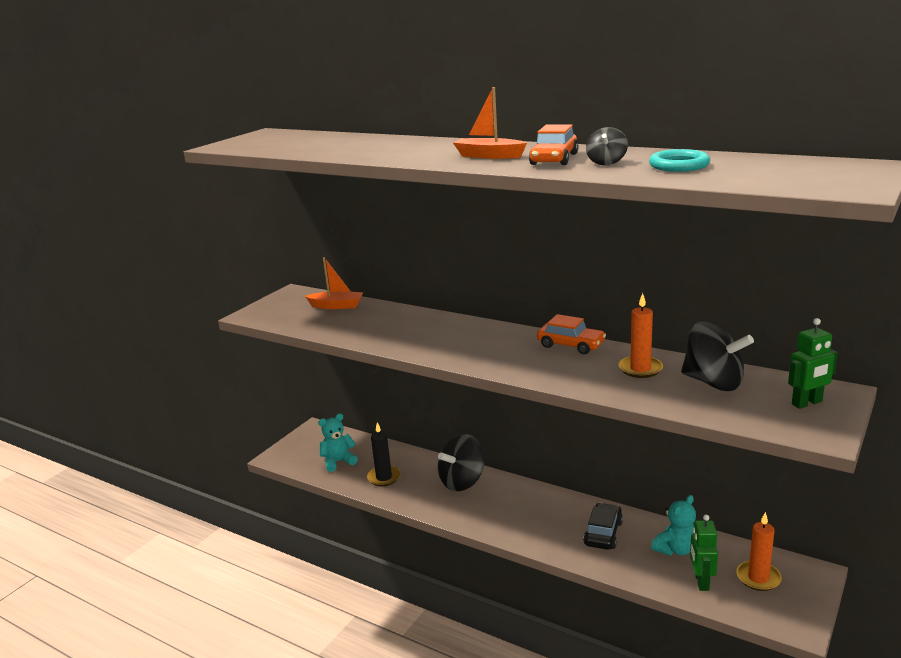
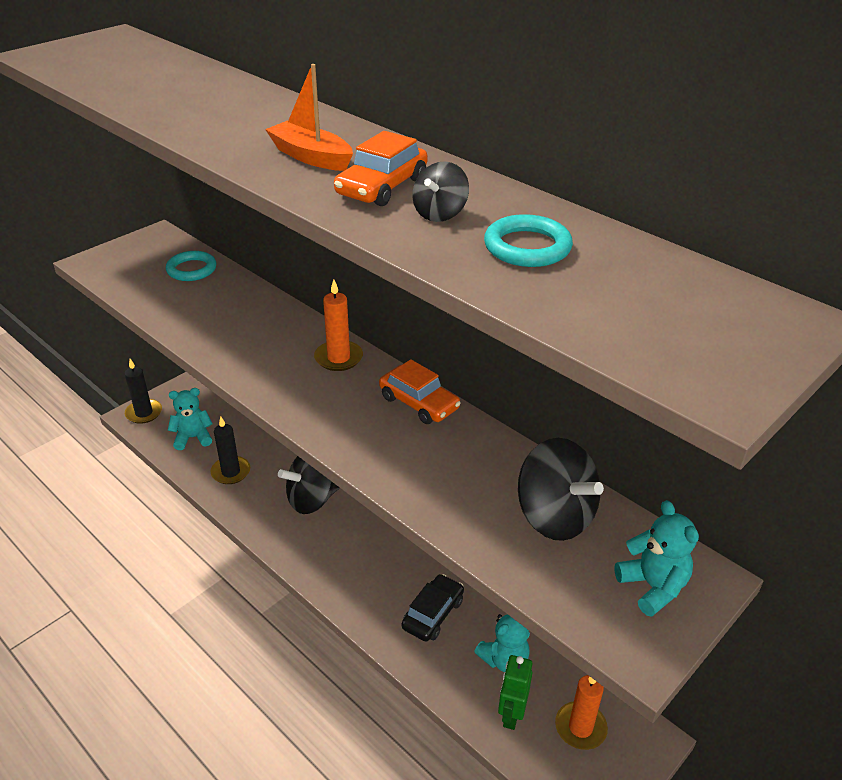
camera: 10 degrees right, 15 degrees up
orange boat [305,257,363,309] -> turquoise ring [166,251,217,281]
orange candle [619,293,663,378] -> orange candle moved to [314,280,363,371]
green robot [788,318,838,409] -> turquoise teddy bear [614,500,699,617]
none -> black candle [125,359,162,424]

